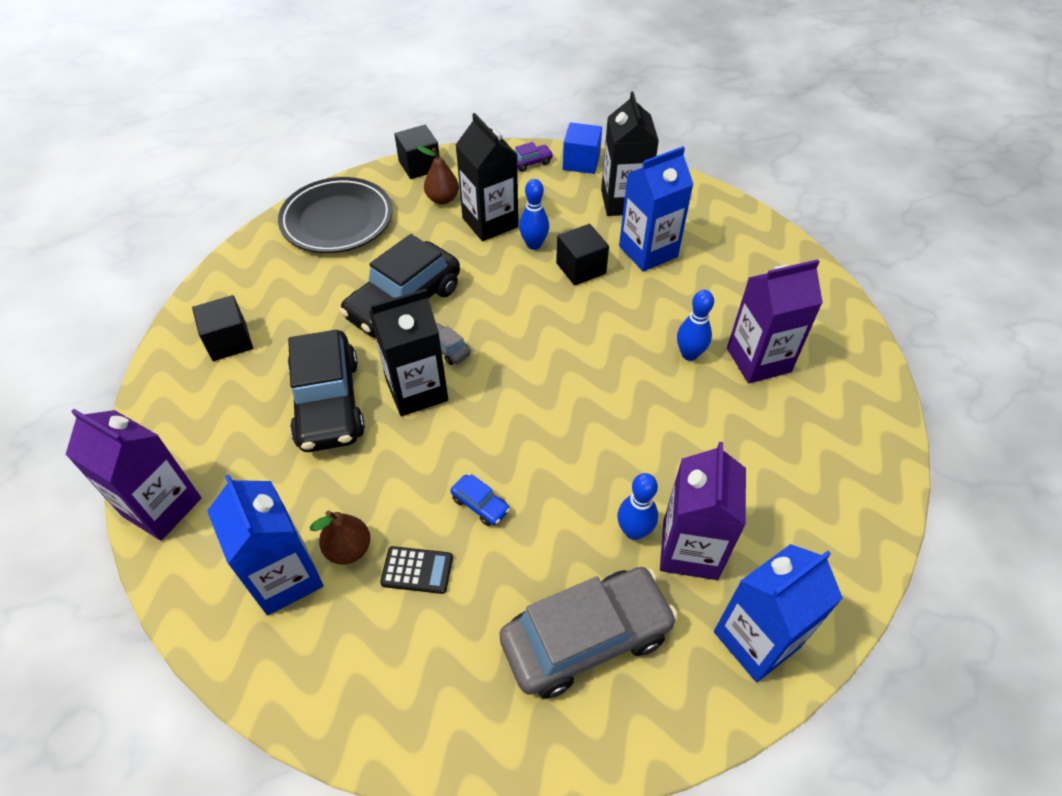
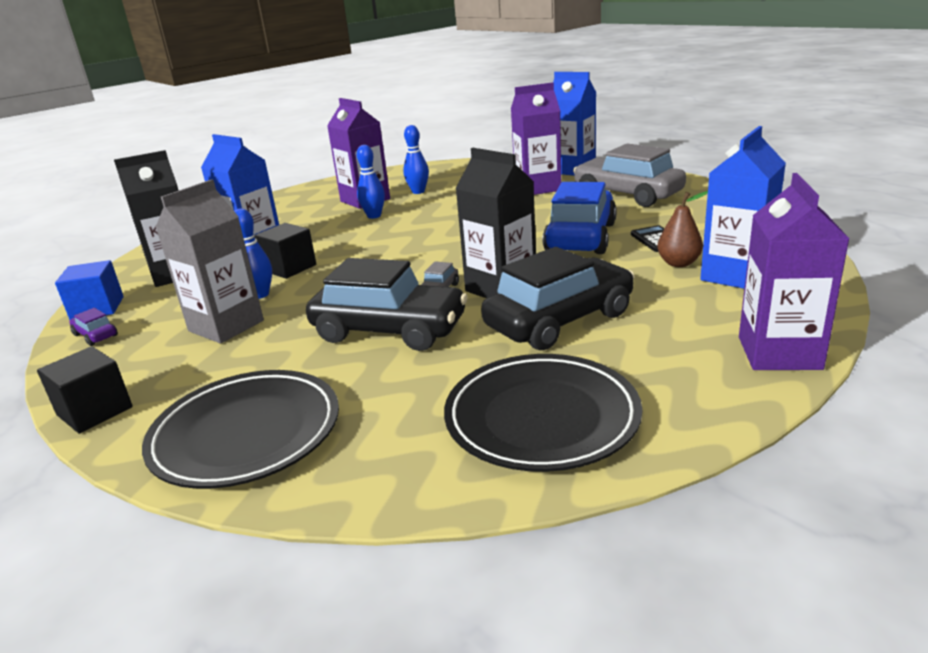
camera: 110 degrees left, 25 degrees down
black cube [192,295,253,361] -> black plate [444,354,642,472]
brown pear [417,146,459,204] -> none
blue car [450,474,510,526] -> blue car [542,182,617,254], size x2.44
black carton [456,113,518,241] -> grey carton [155,179,264,344]
blue bowling pin [617,473,658,540] -> blue bowling pin moved to [403,125,429,194]

